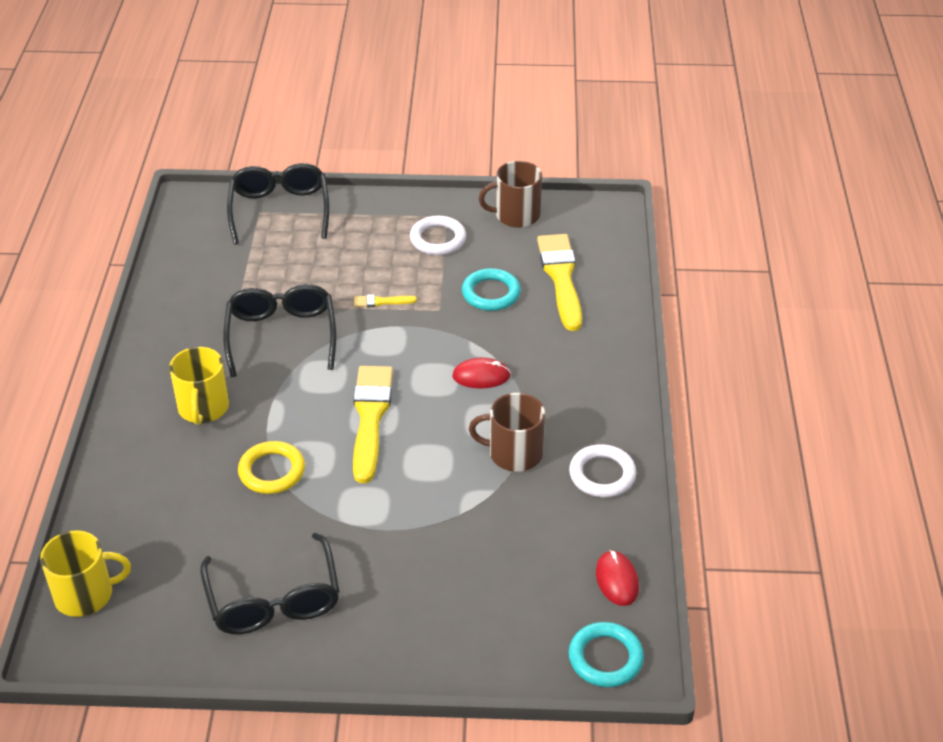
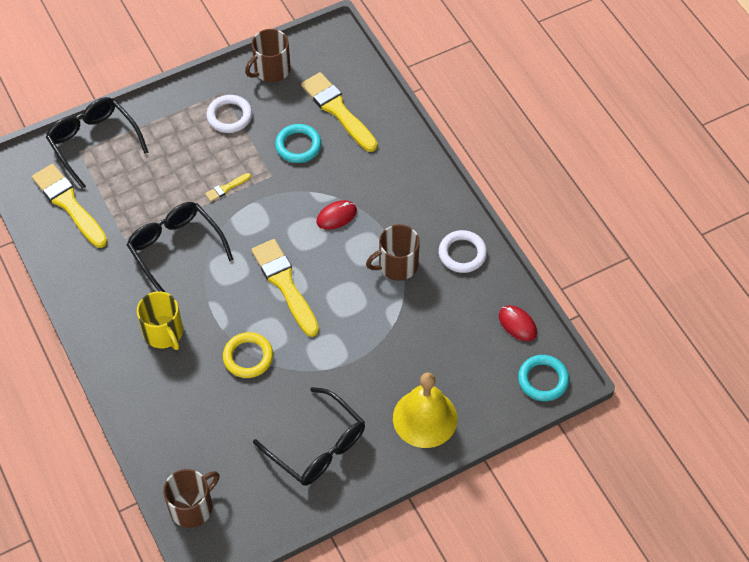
camera: 30 degrees left, 15 degrees up
yellow mug [40,530,131,617] -> brown mug [163,469,220,528]
none -> yellow brush [32,164,108,248]
none -> yellow bell [393,372,457,448]

